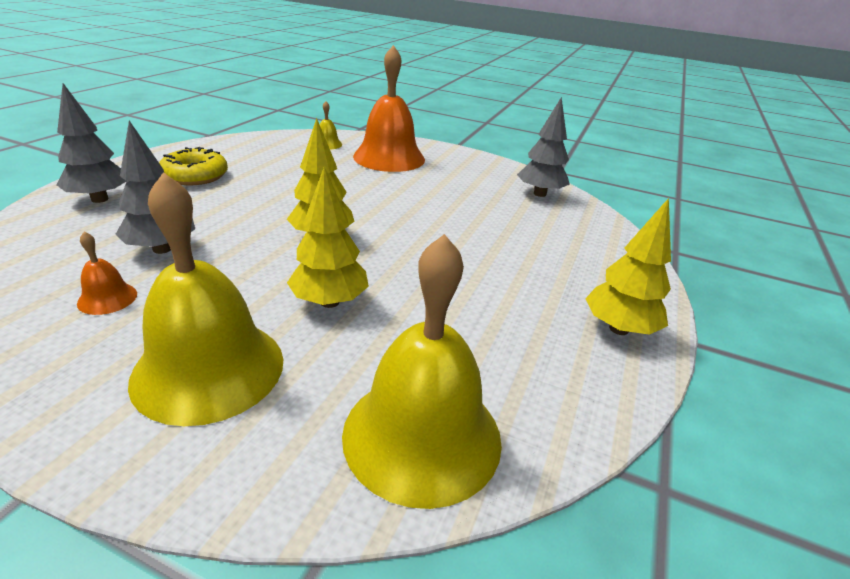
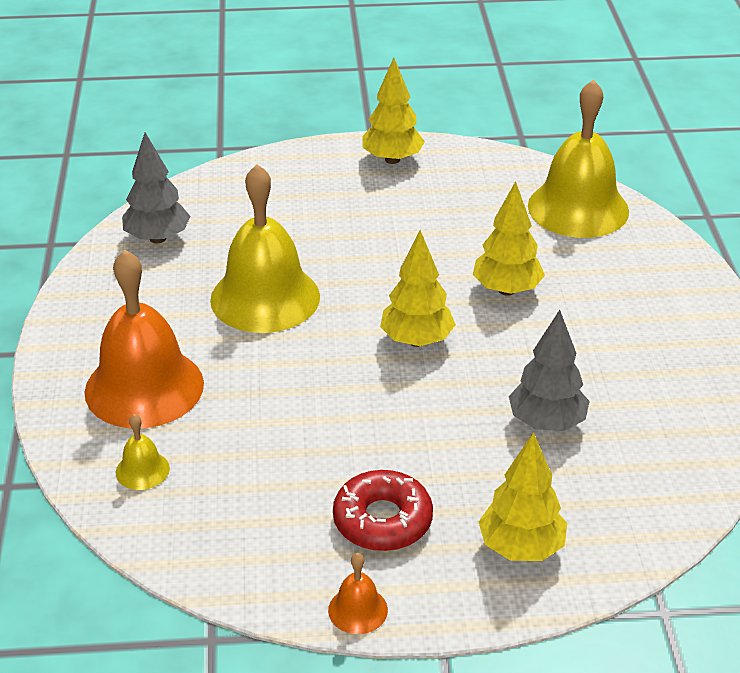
camera: 115 degrees left, 5 degrees up
grey tree [56,83,126,203] -> yellow tree [479,432,567,561]
orange bell [77,232,137,315] -> orange bell moved to [328,553,388,634]
yellow bell [128,172,283,426] -> yellow bell moved to [210,164,320,333]
yellow donut [159,147,228,185] -> red donut [333,470,433,551]

